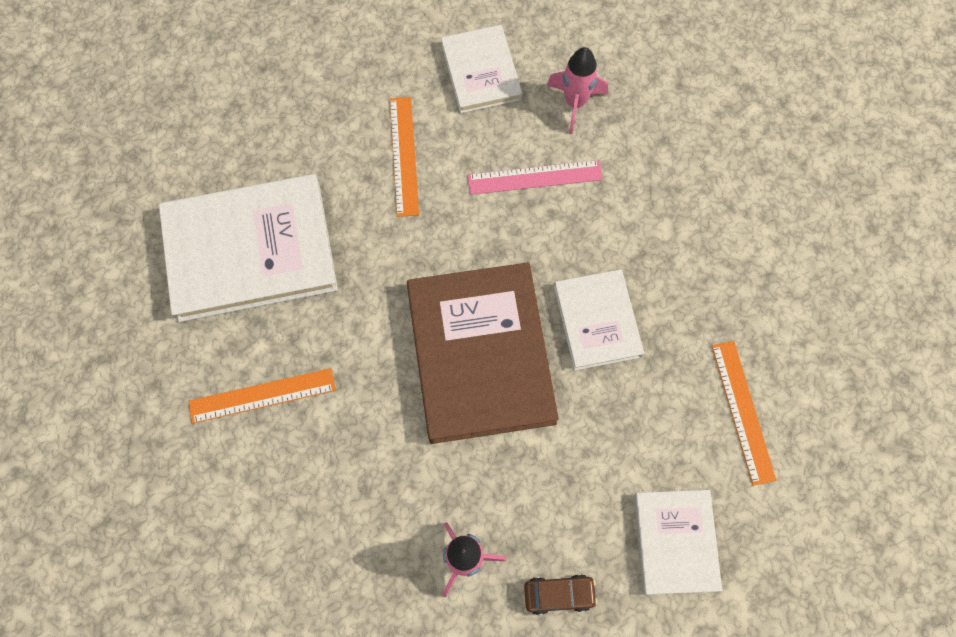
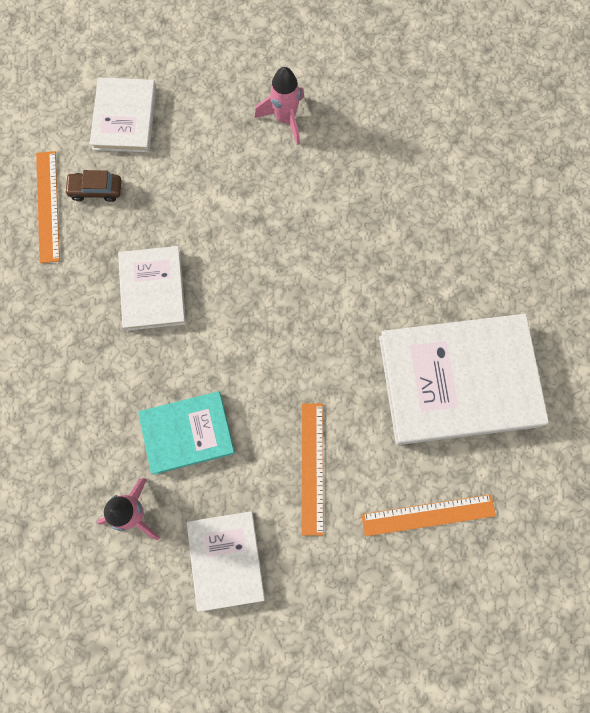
camera: 175 degrees left, 5 degrees up
orange ruler [188,368,336,424] -> orange ruler moved to [361,494,496,536]
brown book [407,262,559,444] -> none
pink ruler [467,160,603,195] -> turquoise book [138,391,235,475]
brown car [524,574,598,615] -> brown car moved to [64,170,121,202]

